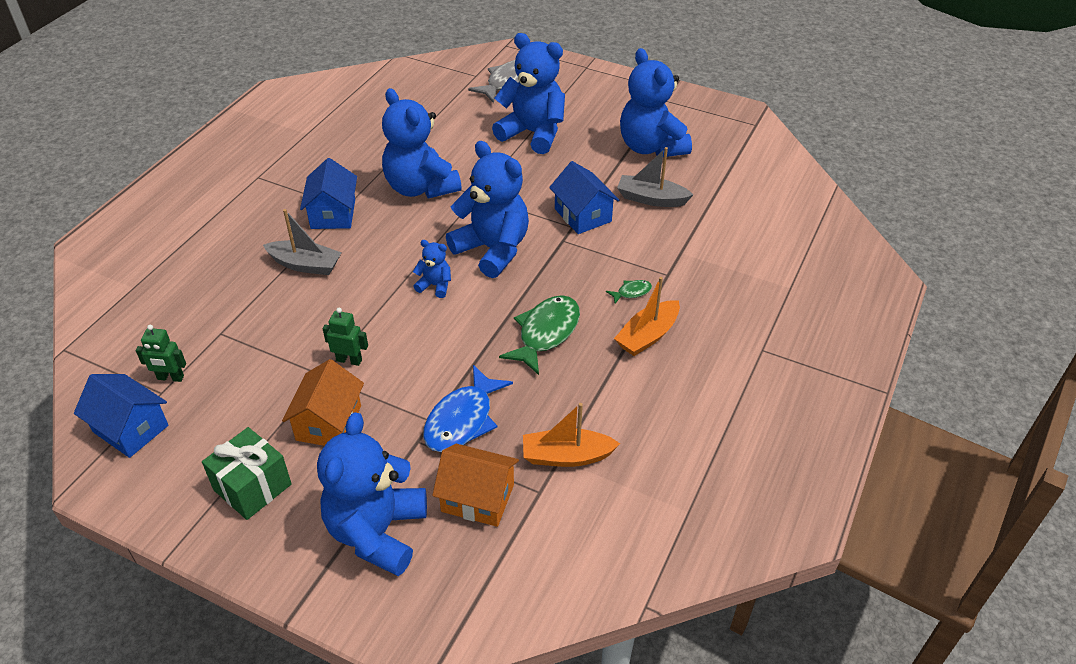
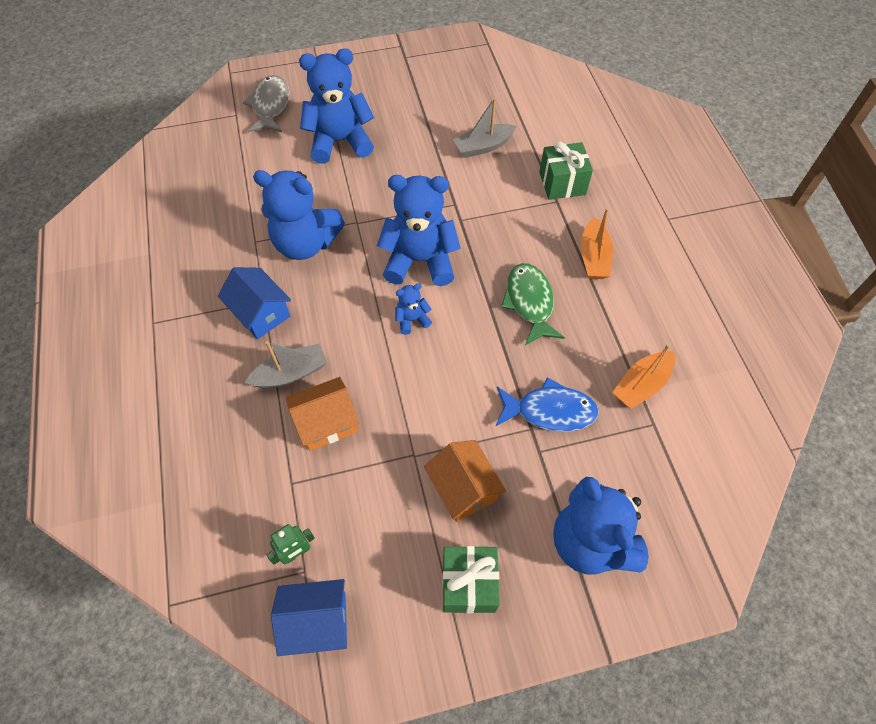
camera: 40 degrees left, 15 degrees up
green robot [323,308,368,366] -> none
blue fish [423,365,513,452] -> blue fish turned 75 degrees counterclockwise [496,377,599,432]
orange house [432,444,519,527] -> orange house moved to [286,377,359,451]
blue house [549,161,619,234] -> none
green fish [606,280,652,304] -> none
blue teddy bear [620,48,692,157] -> none
none -> green gift [539,141,593,200]

